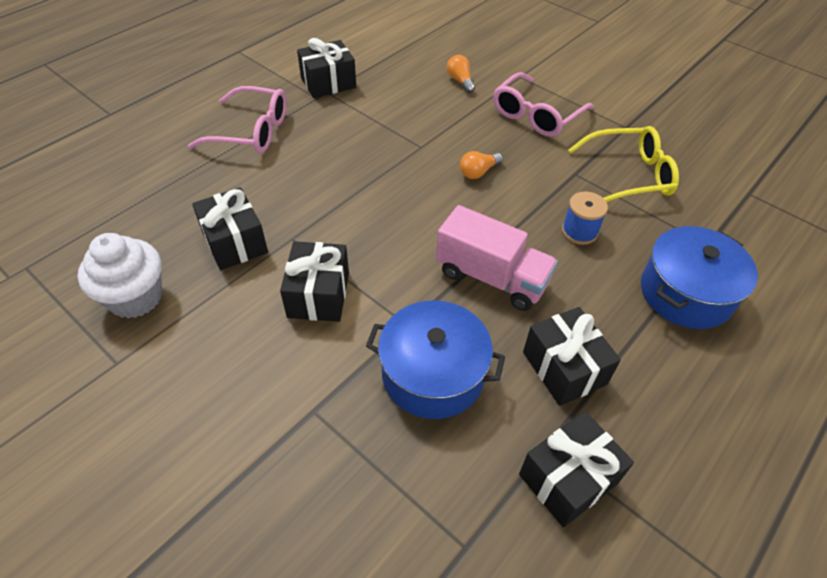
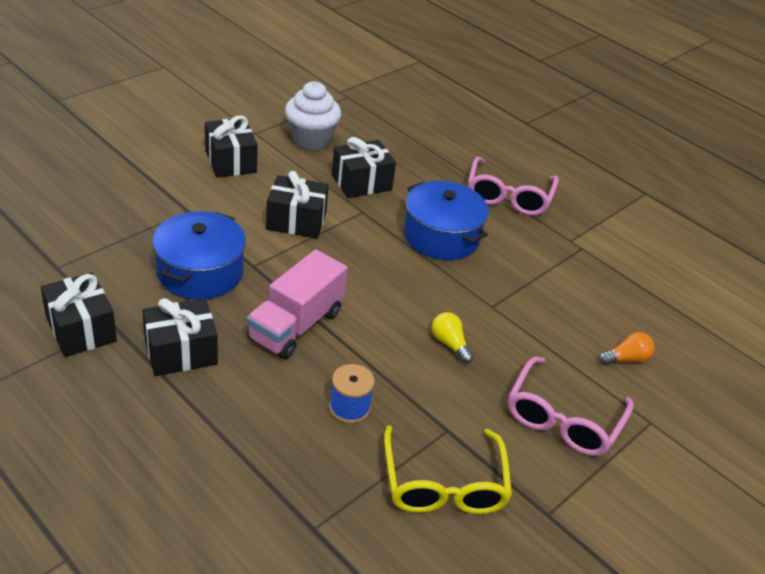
camera: 90 degrees right, 10 degrees down
black gift [297,38,356,98] -> black gift moved to [205,116,258,178]
orange light bulb [460,151,503,179] -> yellow light bulb [432,312,474,364]
pink glasses [493,72,594,137] -> pink glasses turned 105 degrees counterclockwise [508,357,634,456]
blue pot [641,226,758,329] -> blue pot moved to [404,181,489,260]

